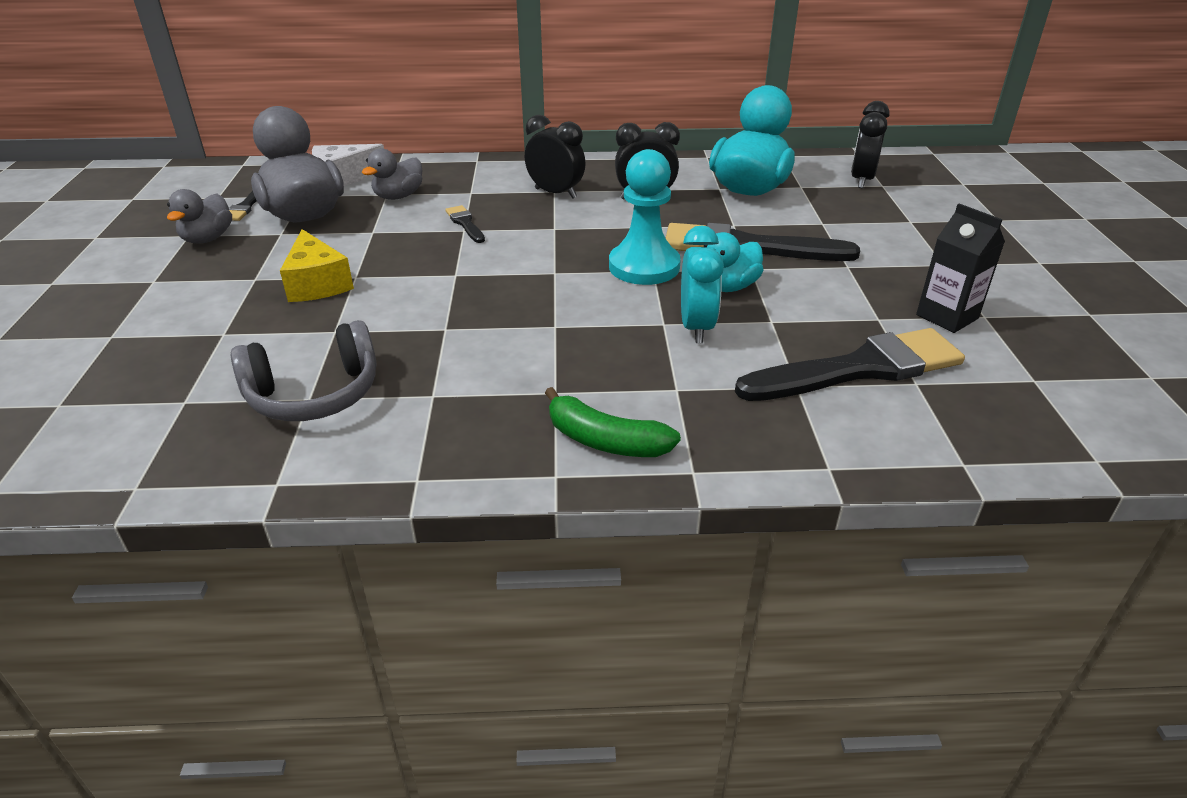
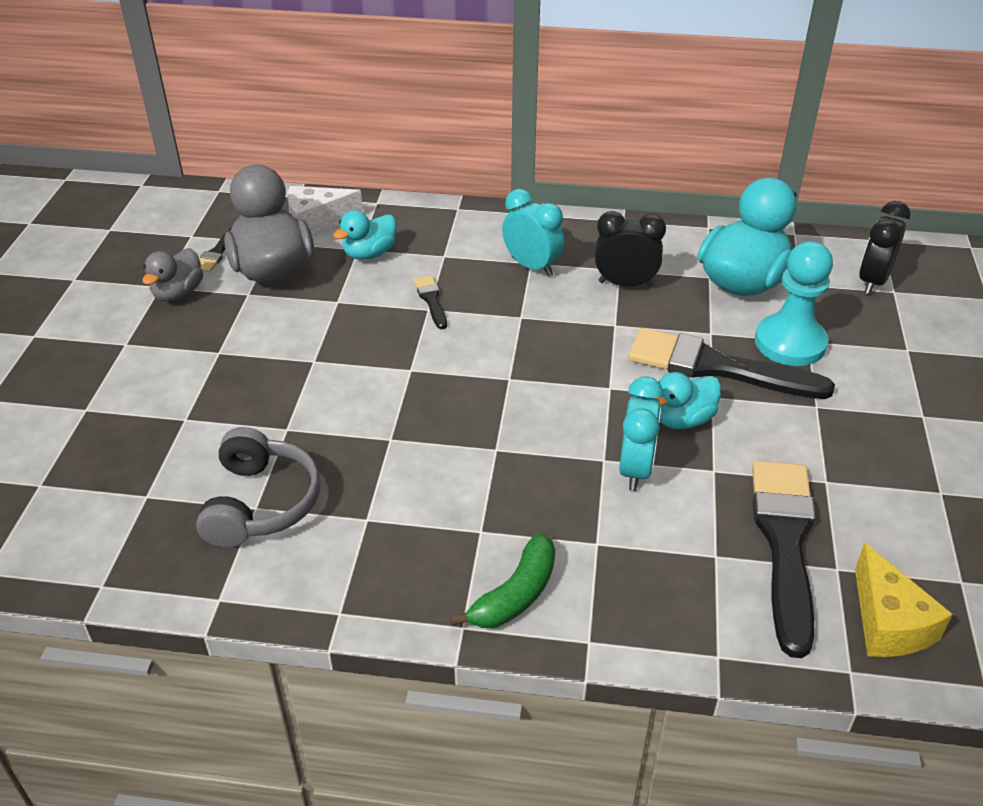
camera: 10 degrees right, 5 degrees up
grey headphones [231,320,377,421] -> grey headphones turned 75 degrees counterclockwise [196,427,321,548]
yellow cheese [280,229,354,302] -> yellow cheese moved to [855,543,953,657]
grey duck [362,148,422,200] -> turquoise duck [333,210,396,260]
black clock [525,115,586,199] -> turquoise clock [502,189,564,277]
green banana [545,387,681,457] -> green banana turned 90 degrees counterclockwise [450,532,555,628]
turquoise pawn [609,149,681,285] -> turquoise pawn moved to [755,241,833,366]
black brush [735,328,965,401] -> black brush turned 75 degrees counterclockwise [752,461,816,658]
black carton [916,203,1005,333] -> none

